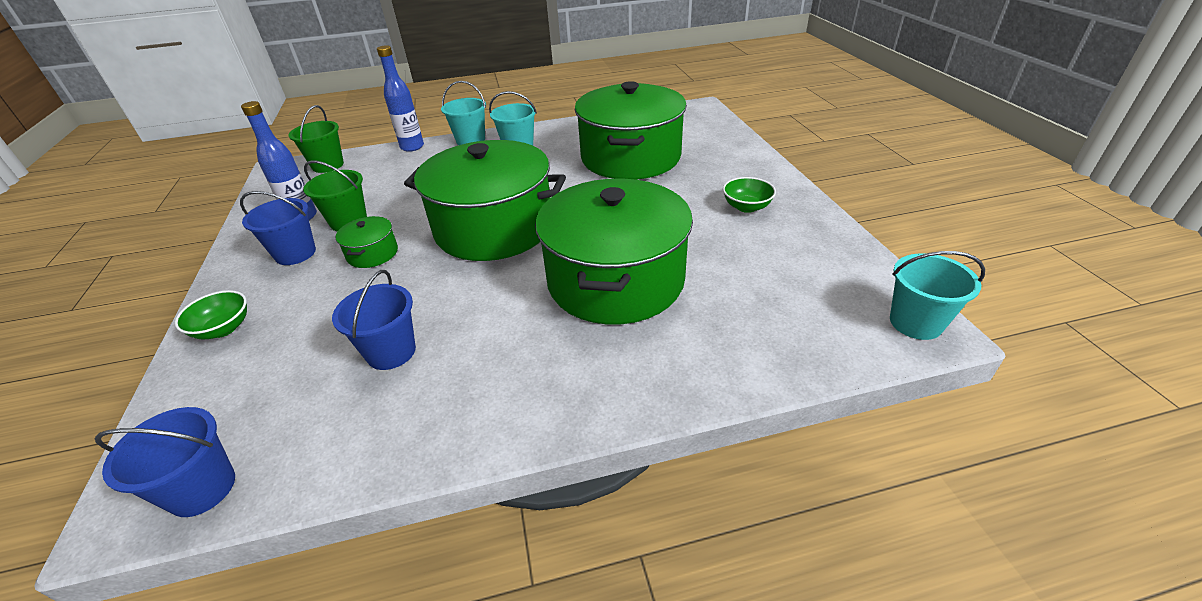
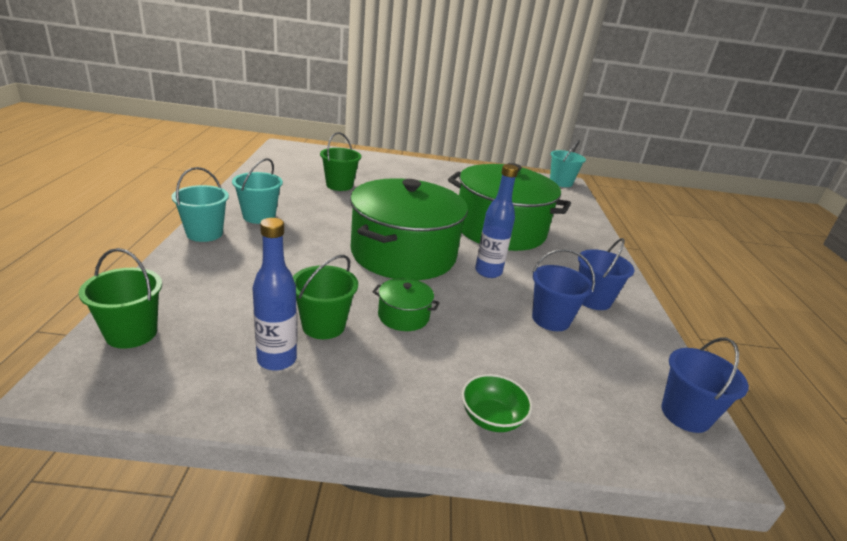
camera: 80 degrees left, 10 degrees down
blue bucket [240,191,316,265] -> blue bucket moved to [578,238,635,310]
blue bottle [377,45,424,152] -> blue bottle moved to [475,164,518,278]
green pot [575,81,687,180] -> green bucket [320,132,361,191]
green bowl [723,177,776,213] -> none

